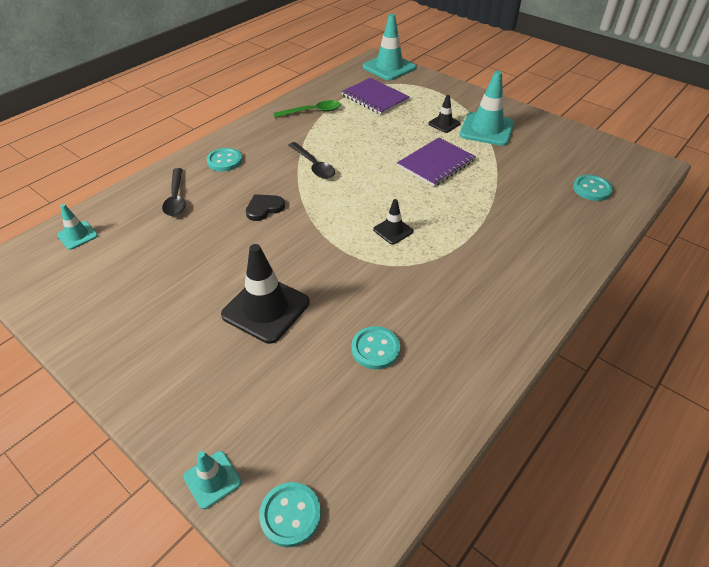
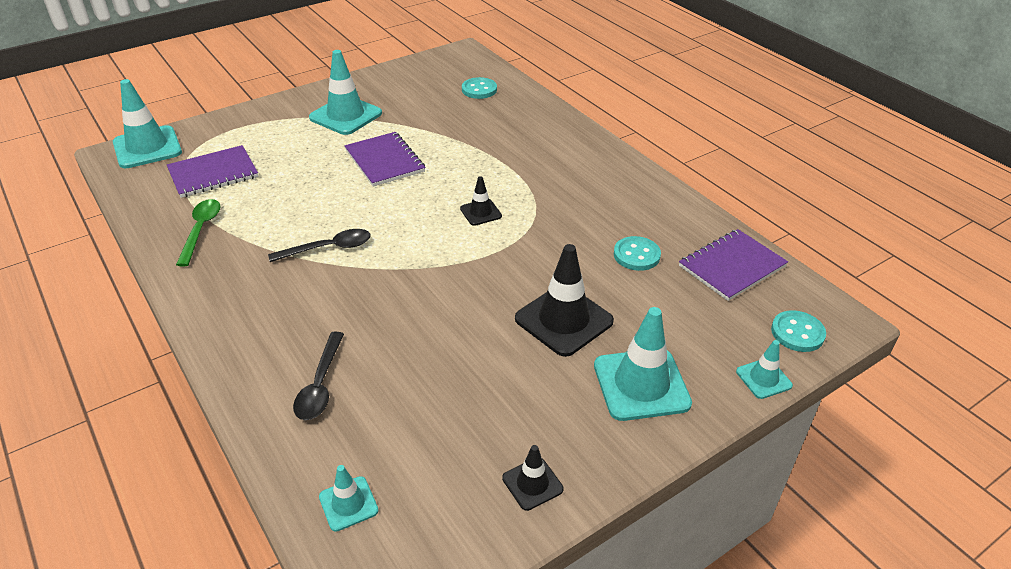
camera: 75 degrees left, 5 degrees down
black spoon [162,168,186,216] -> black spoon turned 90 degrees clockwise [293,332,344,420]
turquoise button [207,148,242,171] -> none
black heart [246,194,285,221] -> none
black traffic cone [428,95,460,133] -> black traffic cone moved to [502,445,564,511]
none -> turquoise traffic cone [594,307,692,421]
none -> purple notebook [679,229,788,301]

